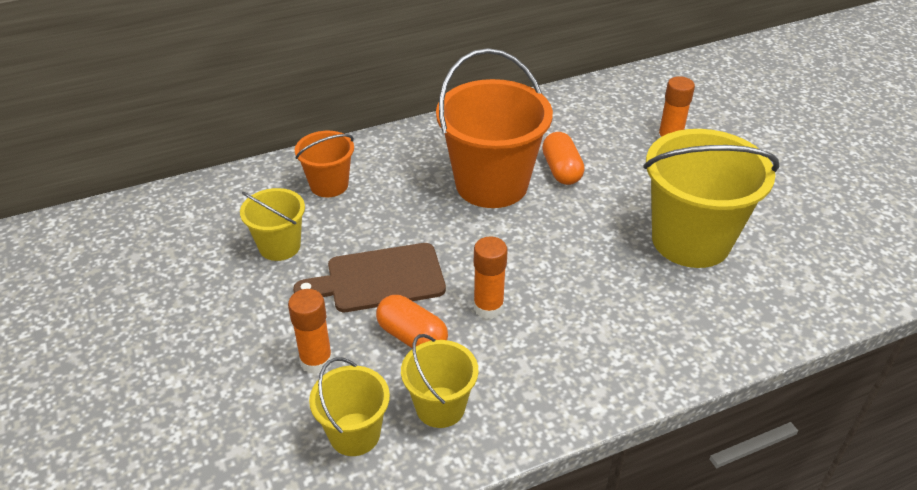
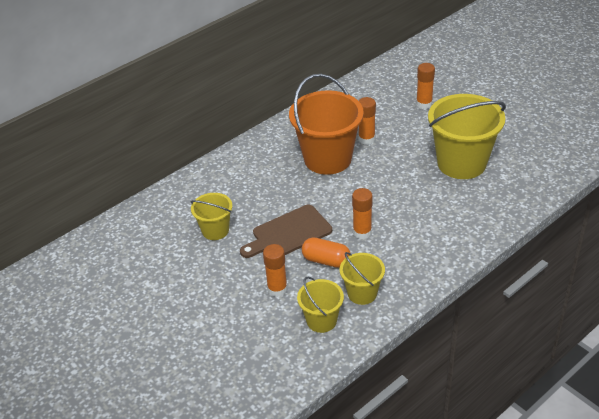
camera: 15 degrees left, 0 degrees up
orange bucket [295,131,354,197] -> none
orange capsule [542,132,585,185] -> orange glue stick [358,97,376,145]

